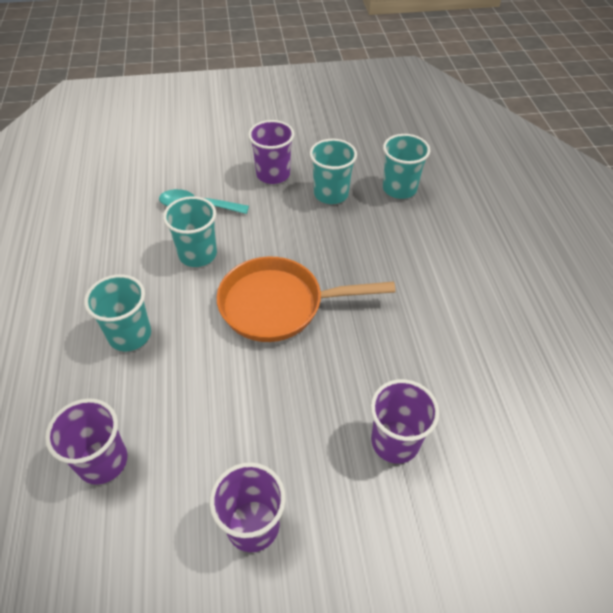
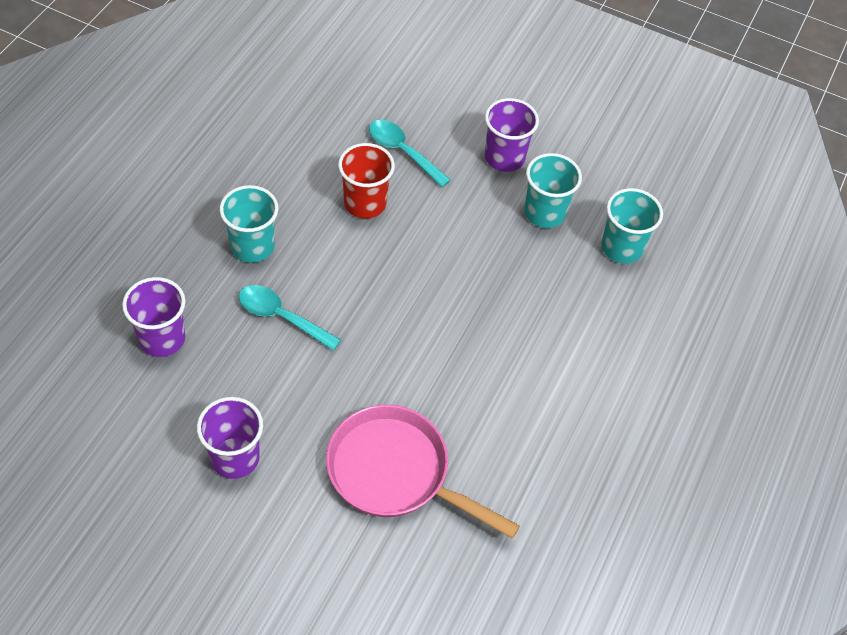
camera: 30 degrees right, 5 degrees up
turquoise cup [163,196,217,267] -> red cup [338,143,395,219]
orange pan [217,256,396,342] -> none
purple cup [371,379,440,464] -> pink pan [326,405,520,539]
none -> turquoise spoon [239,285,341,351]

